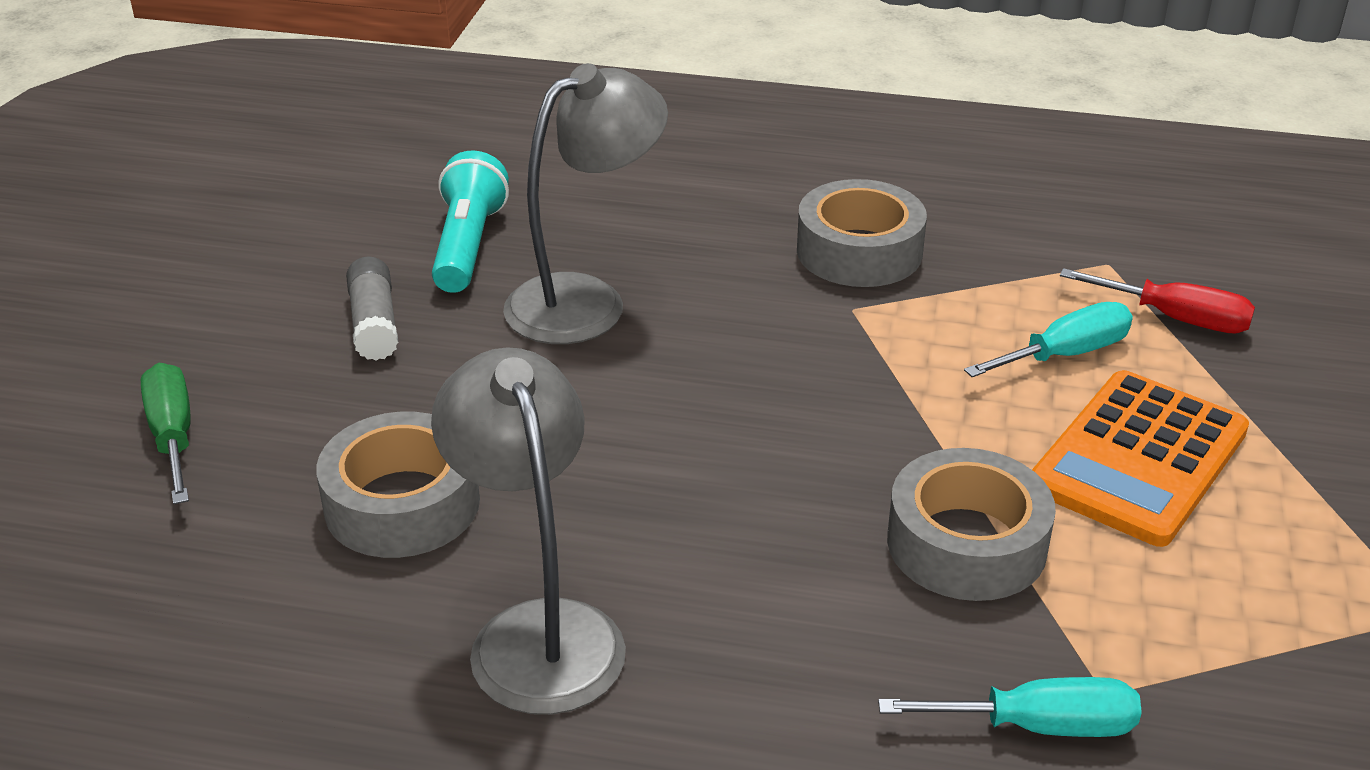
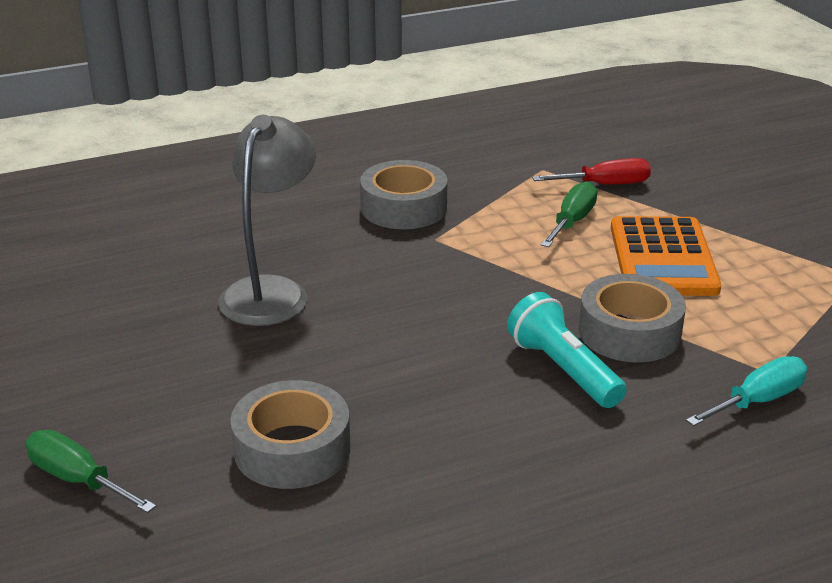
camera: 35 degrees left, 5 degrees down
grey glue stick [346,257,399,361] -> none
grey lamp [431,347,626,715] -> none
turquoise flashlight [432,150,509,293] -> turquoise flashlight moved to [507,292,627,408]
turquoise screwdriver [964,302,1133,377] -> green screwdriver [541,181,598,247]

